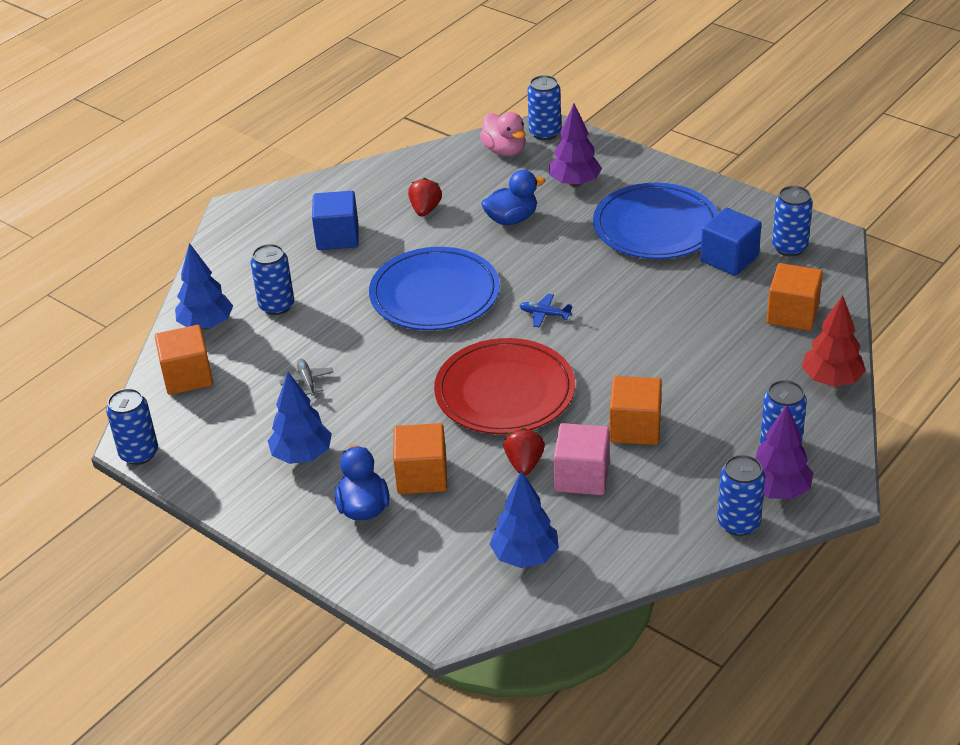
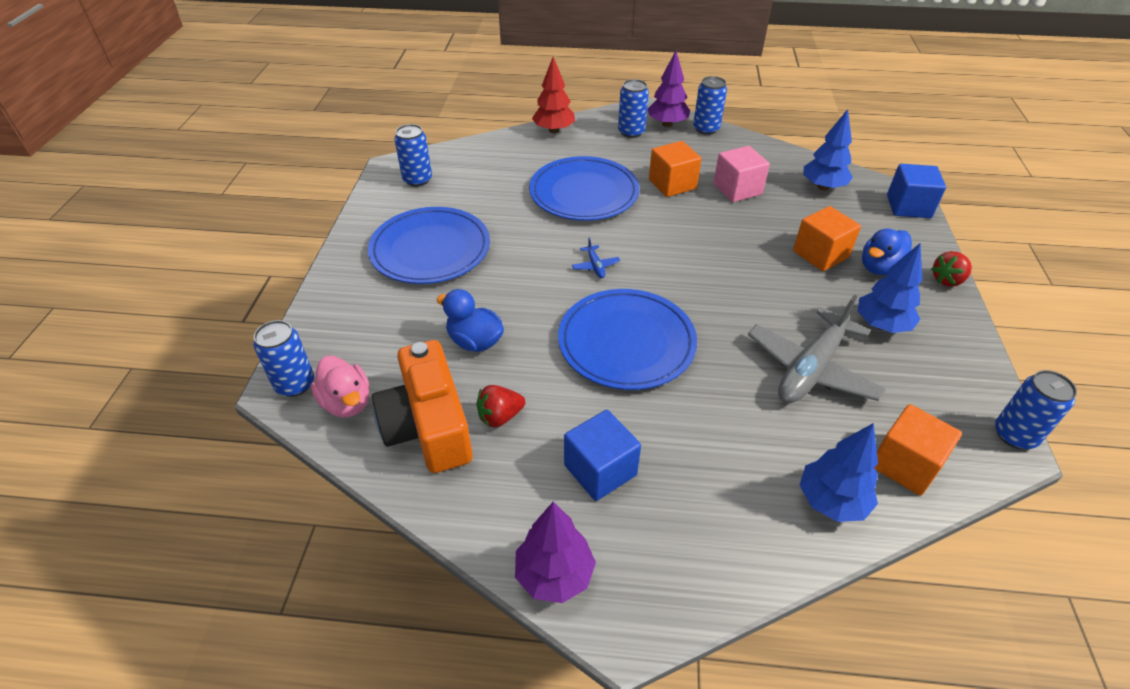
camera: 125 degrees left, 5 degrees up
blue can [251,244,294,315] -> none
grey plane [279,359,333,396] -> grey plane [748,294,886,403], size x2.46
red plate [434,338,575,434] -> none
pink duck [480,112,526,156] -> pink duck turned 120 degrees clockwise [311,356,370,417]
red strawberry [504,428,545,475] -> red strawberry moved to [931,251,972,287]
purple tree [549,104,602,187] -> purple tree moved to [515,502,596,603]
blue cube [701,208,762,276] -> blue cube moved to [887,164,946,218]
orange cube [767,263,823,331] -> none
none -> orange camera [372,340,473,473]
none -> blue plate [529,156,640,221]

